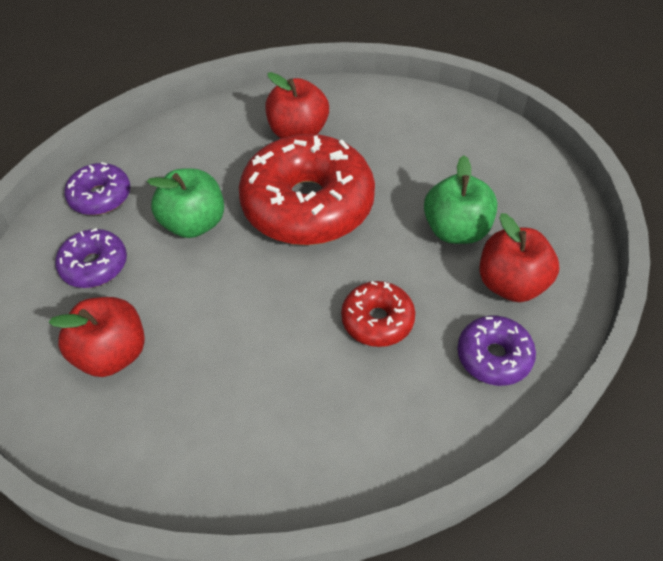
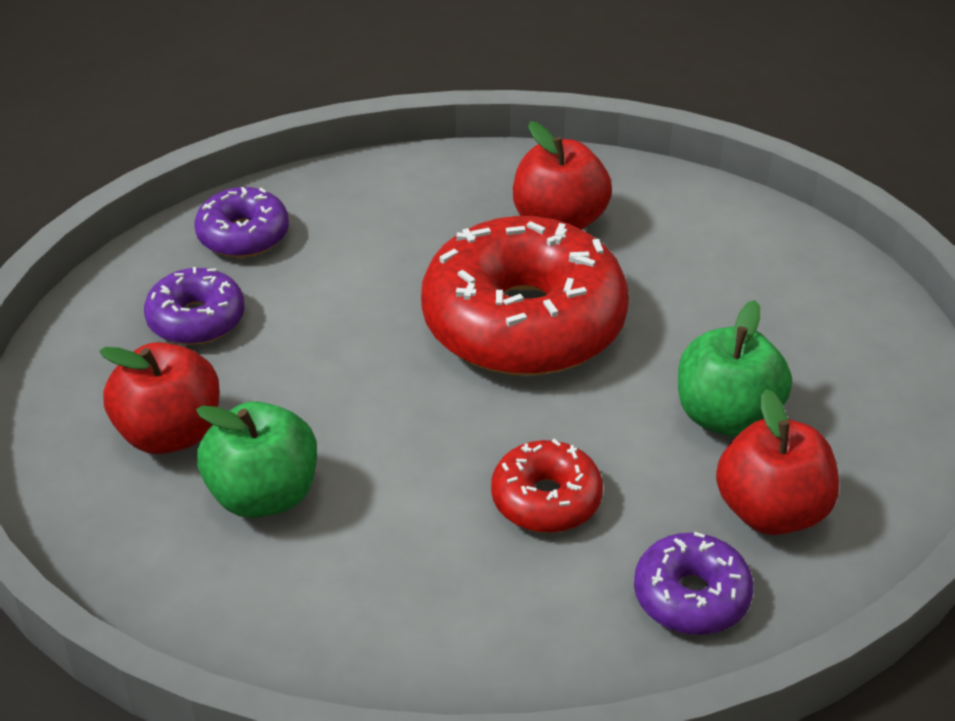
camera: 20 degrees right, 10 degrees down
green apple [147,168,224,238] -> green apple moved to [196,401,317,518]

